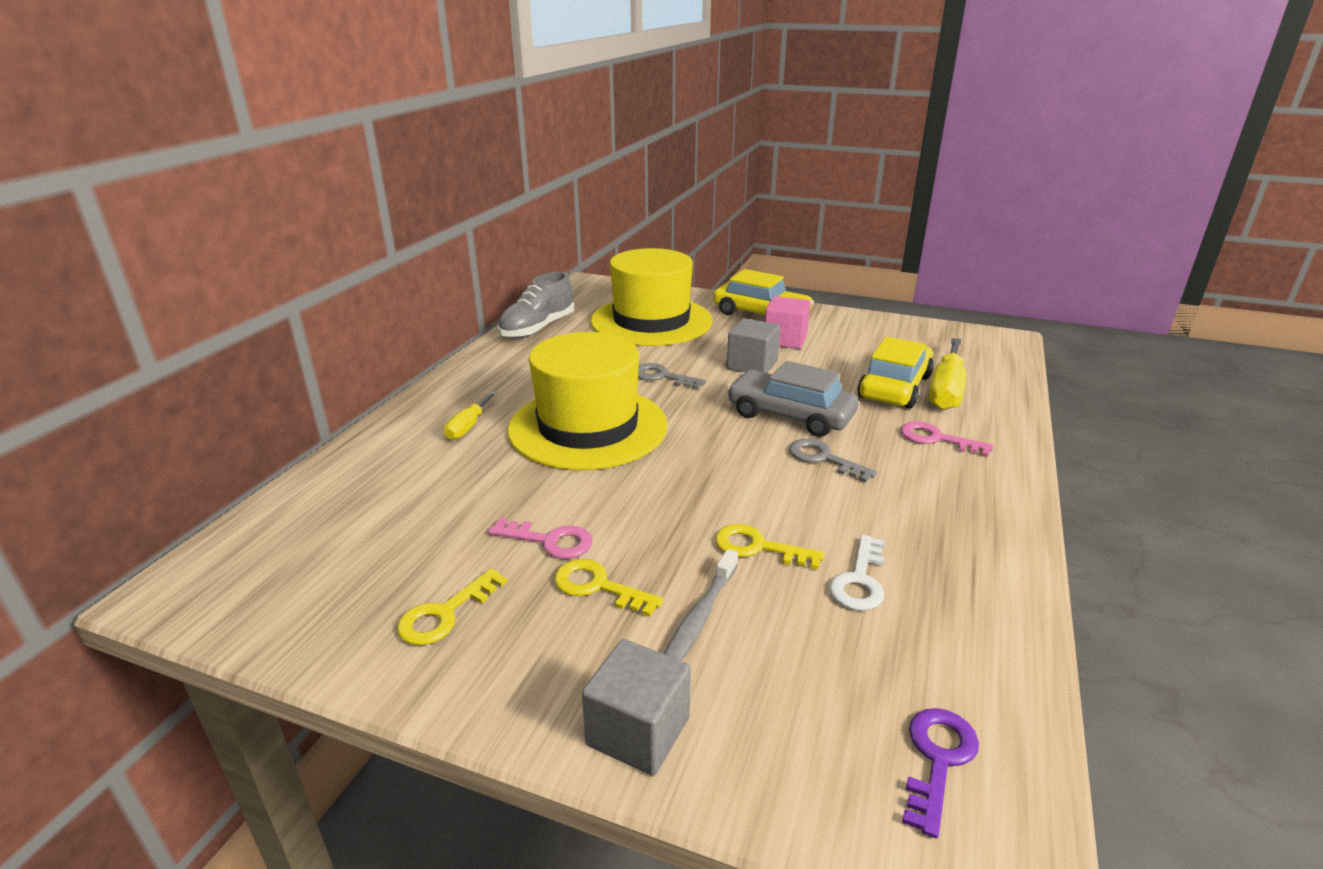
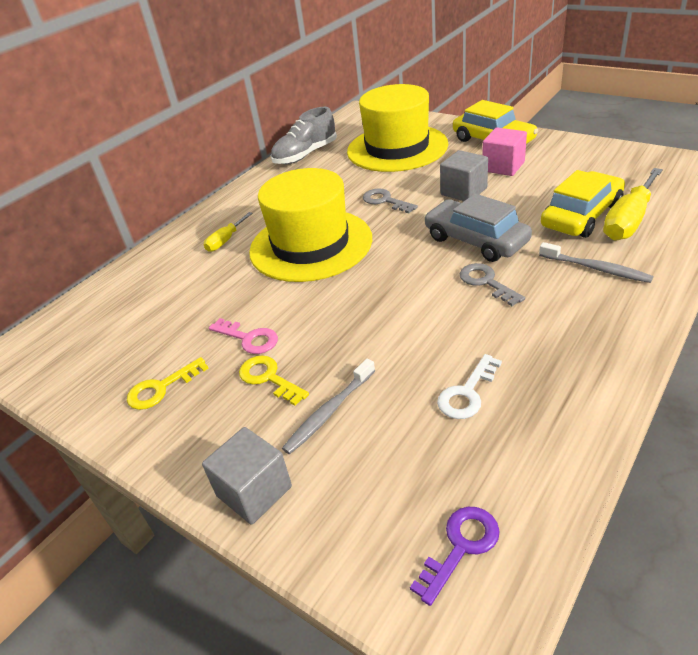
camera: 20 degrees right, 10 degrees up
yellow key [715,524,825,569] -> none
pink key [901,421,994,456] -> grey toothbrush [539,242,653,283]

